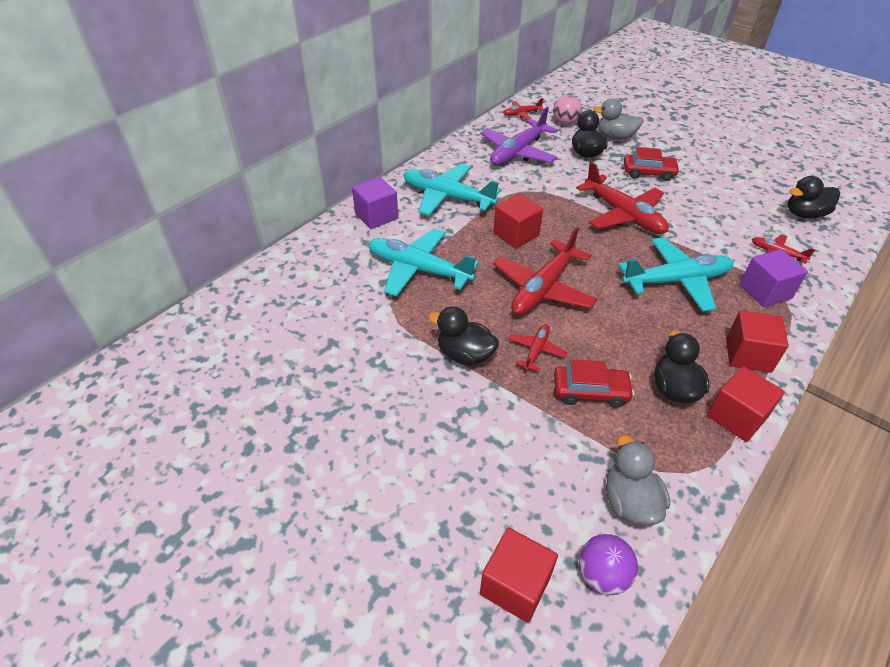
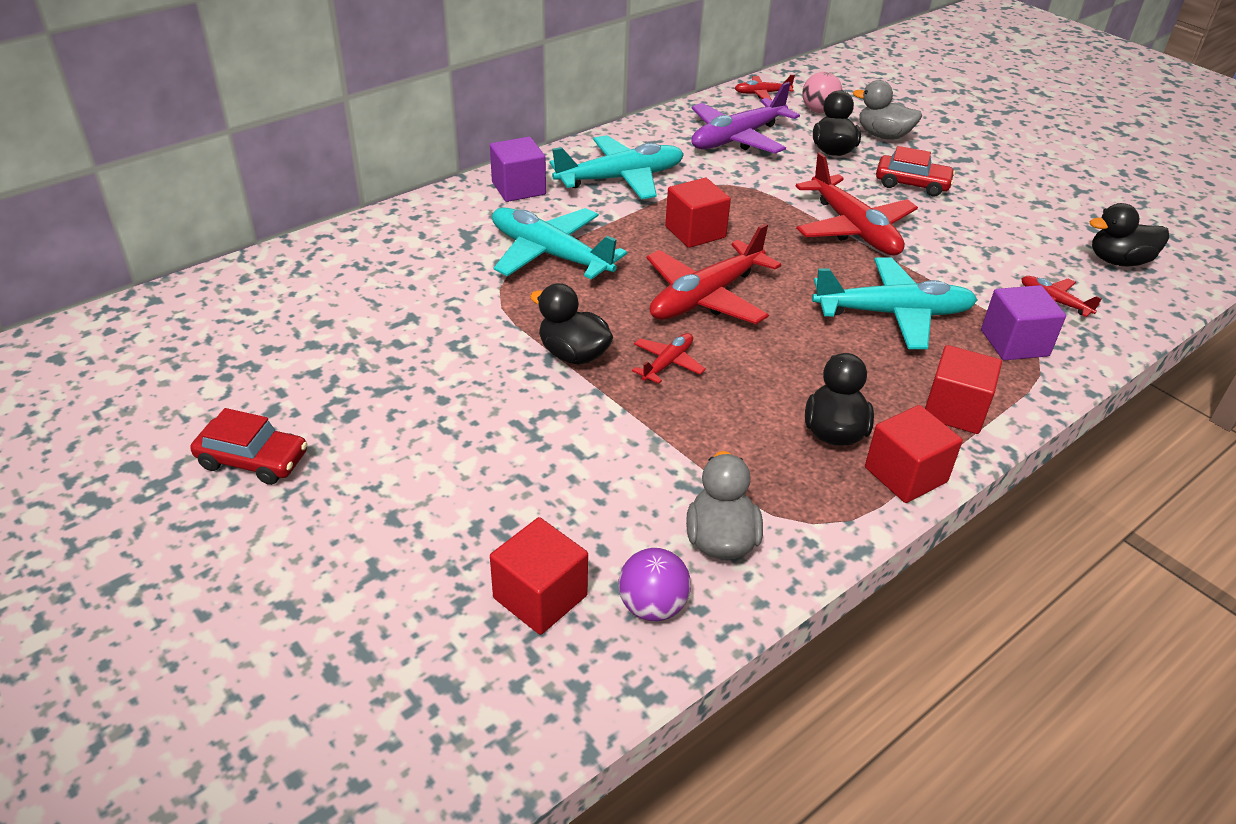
camera: 10 degrees right, 5 degrees down
turquoise plane [403,163,501,216] -> turquoise plane turned 120 degrees clockwise [550,135,684,200]
red car [554,359,634,408] -> red car moved to [190,408,307,485]

